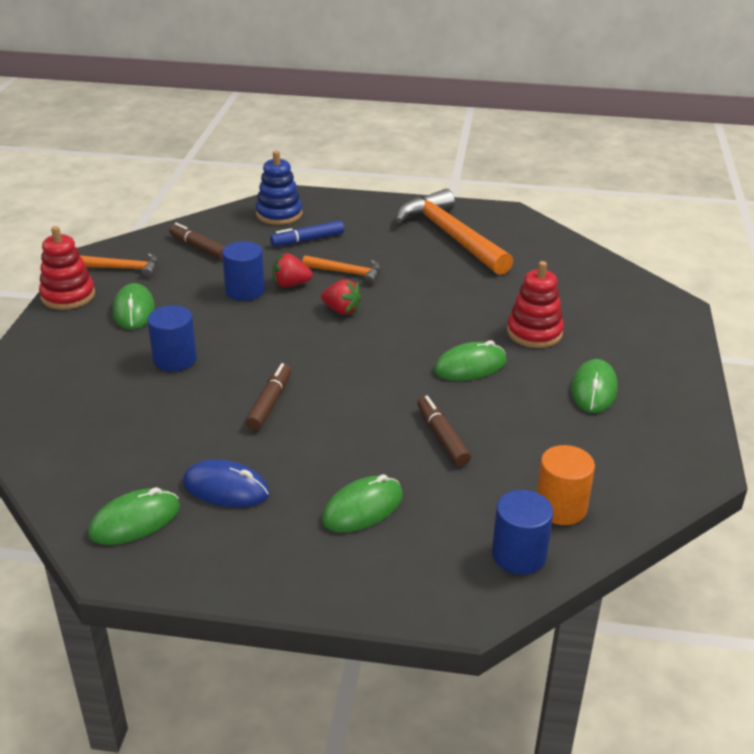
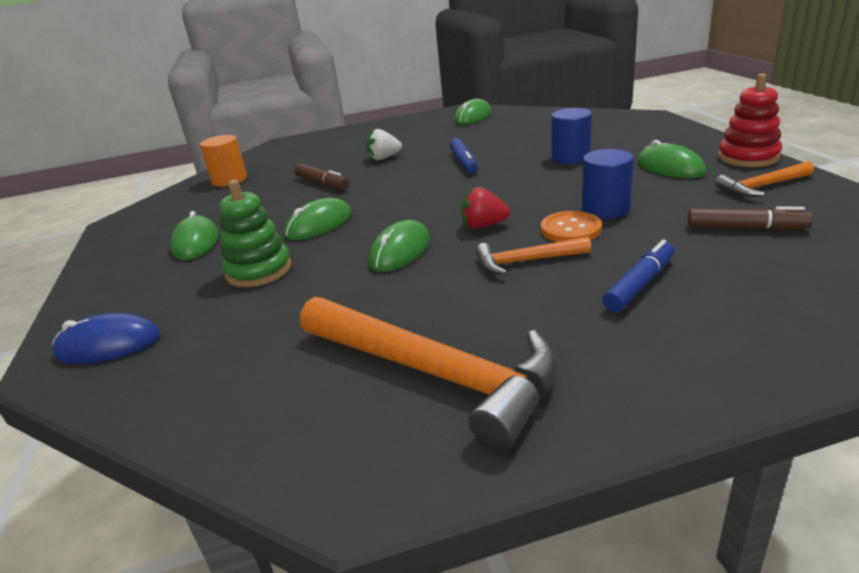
camera: 160 degrees right, 5 degrees down
blue mouse [183,459,270,507] -> blue mouse moved to [52,313,160,364]
brown marker [245,363,291,430] -> blue marker [450,138,478,173]
blue stacking toy [256,151,303,225] -> none
red strawberry [272,253,313,287] -> orange button [541,211,602,242]
green mouse [322,474,403,532] -> green mouse moved to [369,220,430,272]
blue cylinder [492,490,553,575] -> none
red stacking toy [507,261,564,348] -> green stacking toy [219,180,292,287]
none -> white strawberry [366,128,402,160]

